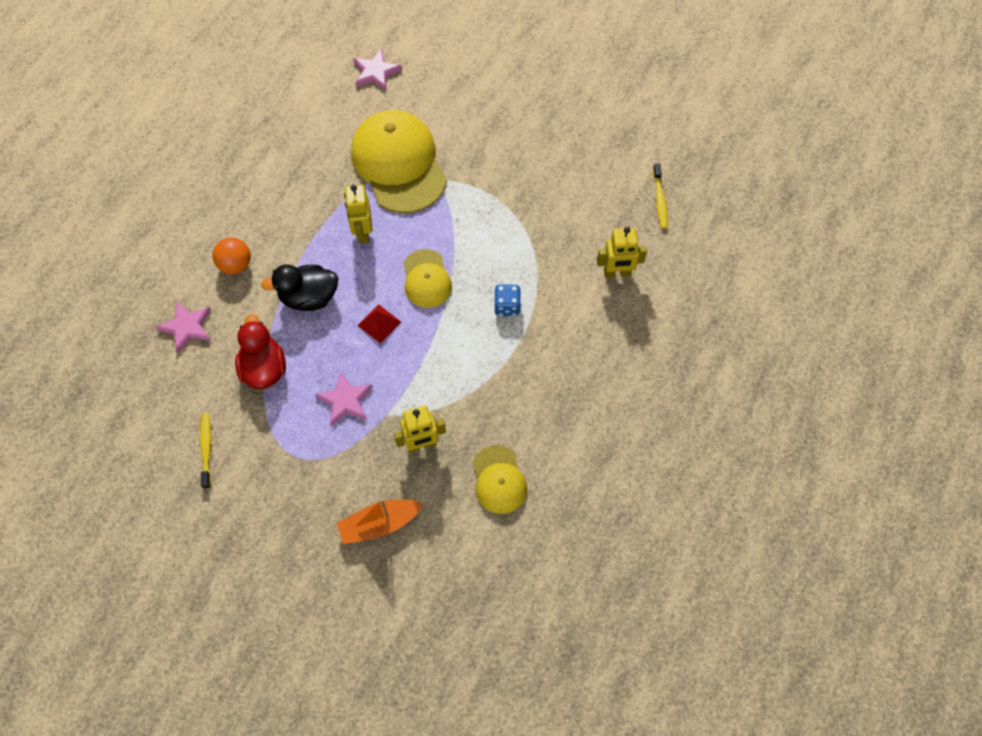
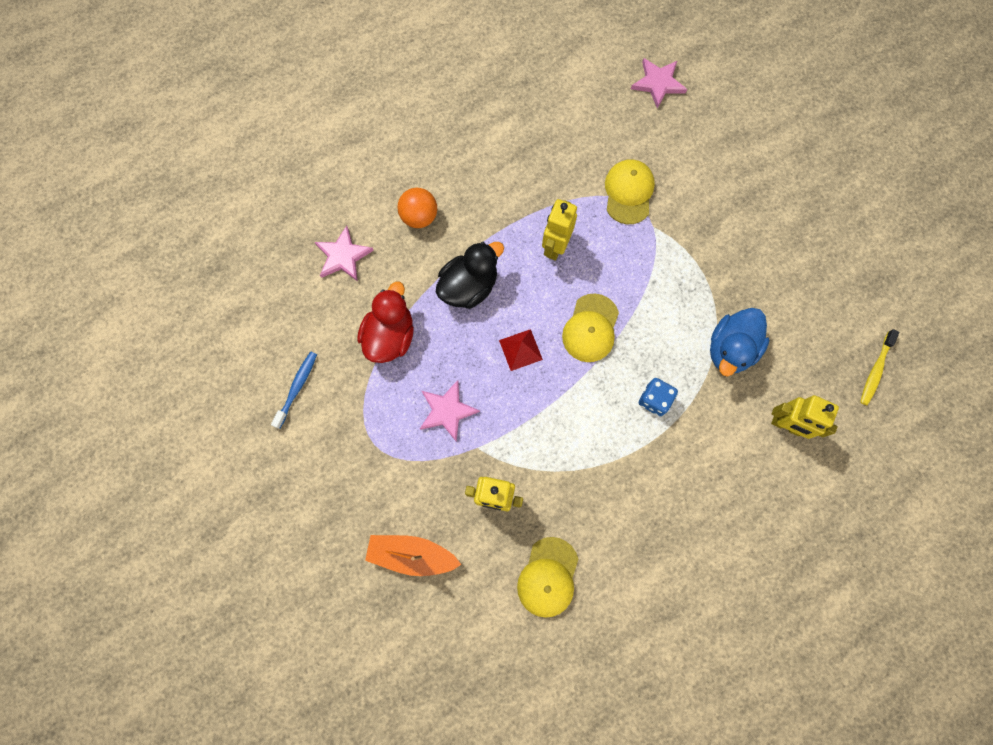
camera: 30 degrees right, 10 degrees up
yellow toothbrush [200,413,211,489] -> blue toothbrush [271,352,317,429]
black duck [261,264,338,311] -> black duck turned 120 degrees clockwise [436,242,504,309]
yellow cap [351,110,447,213] -> yellow cap [605,159,655,224], size x0.53
none -> blue duck [710,308,769,377]

